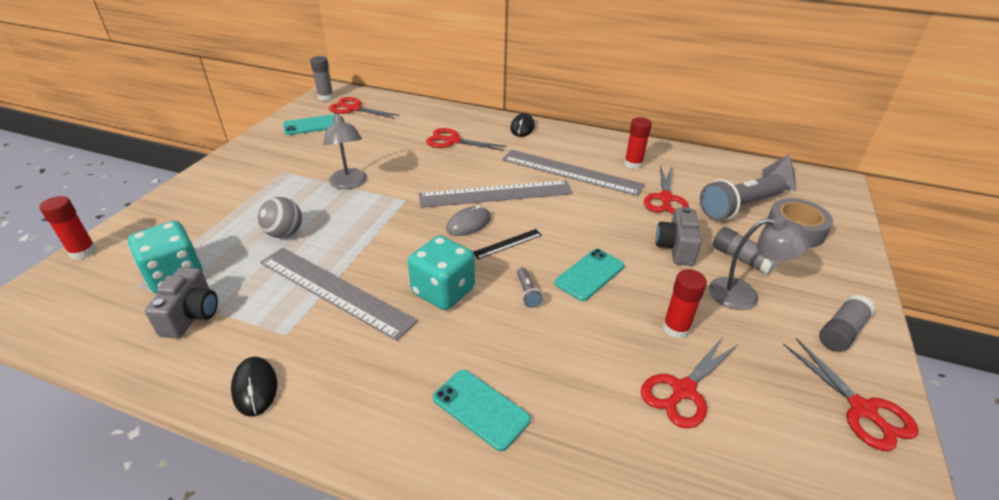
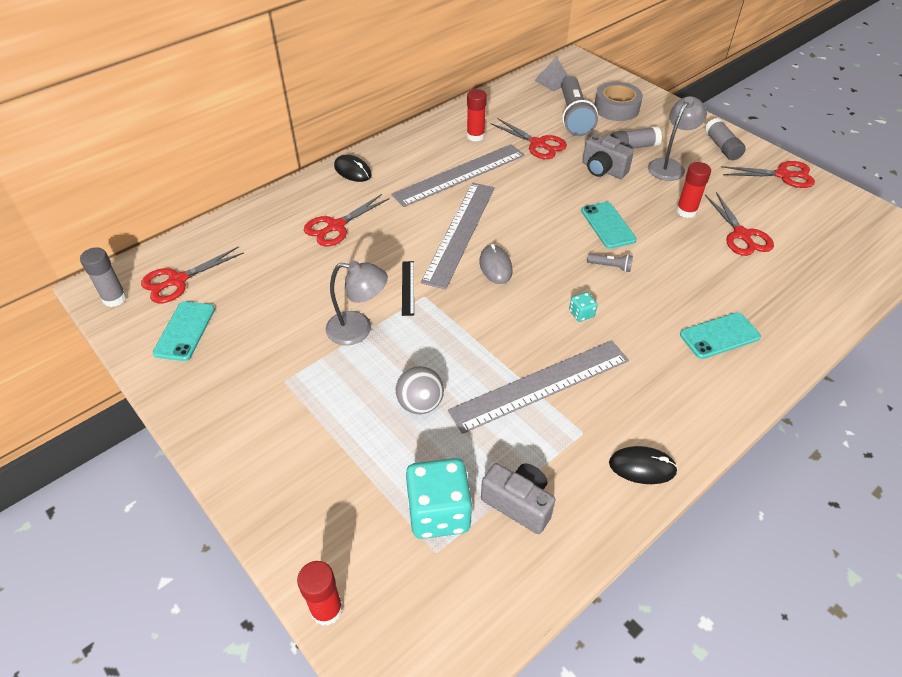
camera: 60 degrees left, 10 degrees up
turquoise dice [408,235,475,310] -> turquoise dice [569,292,597,322], size x0.44
black ruler [473,229,542,259] -> black ruler moved to [402,261,414,316]

